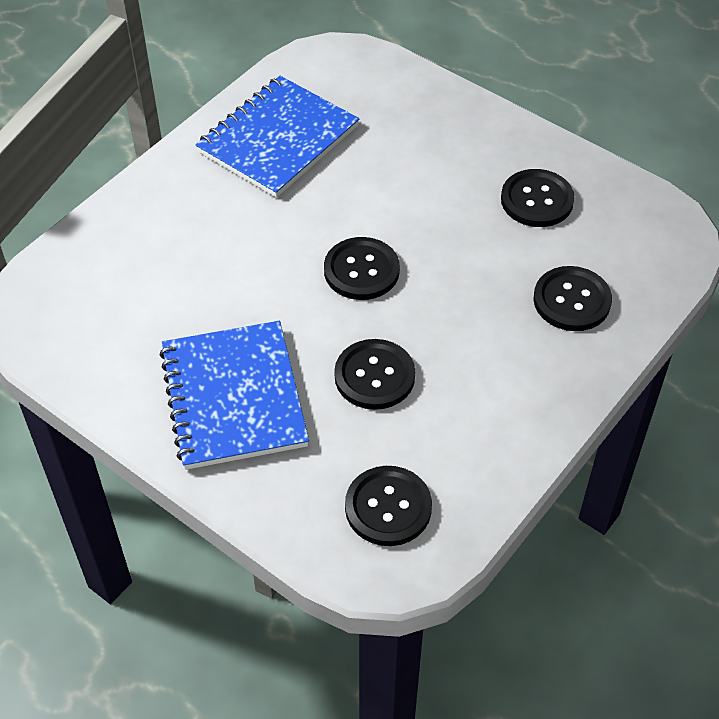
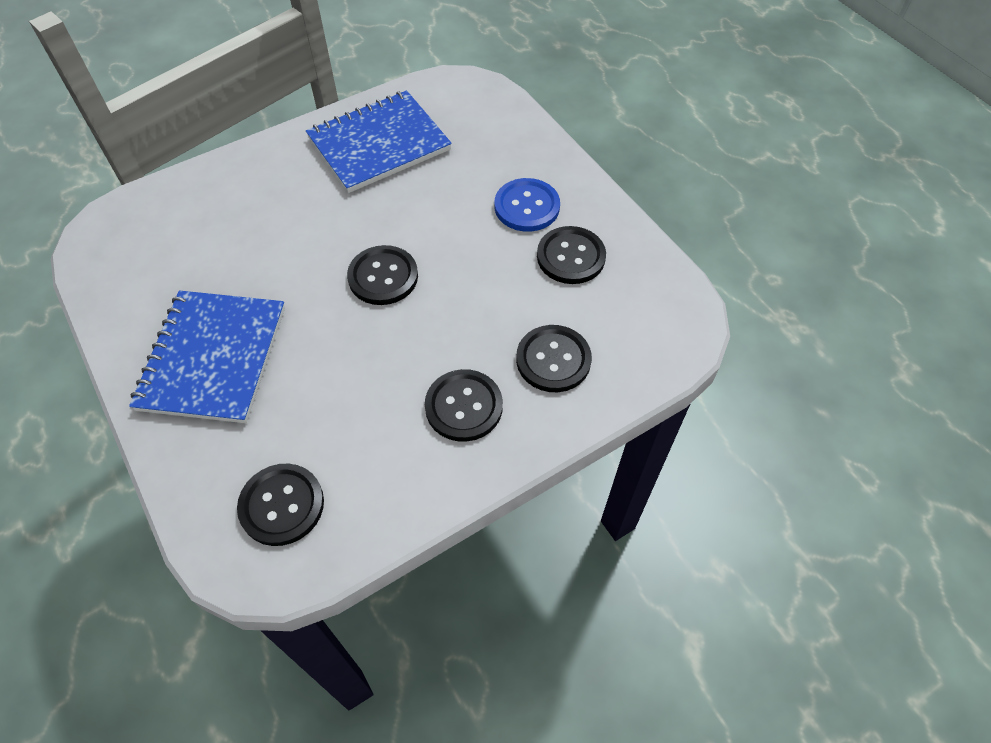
camera: 20 degrees right, 5 degrees up
black button [334,339,415,410] -> black button moved to [425,369,503,442]
none -> blue button [495,178,560,232]

